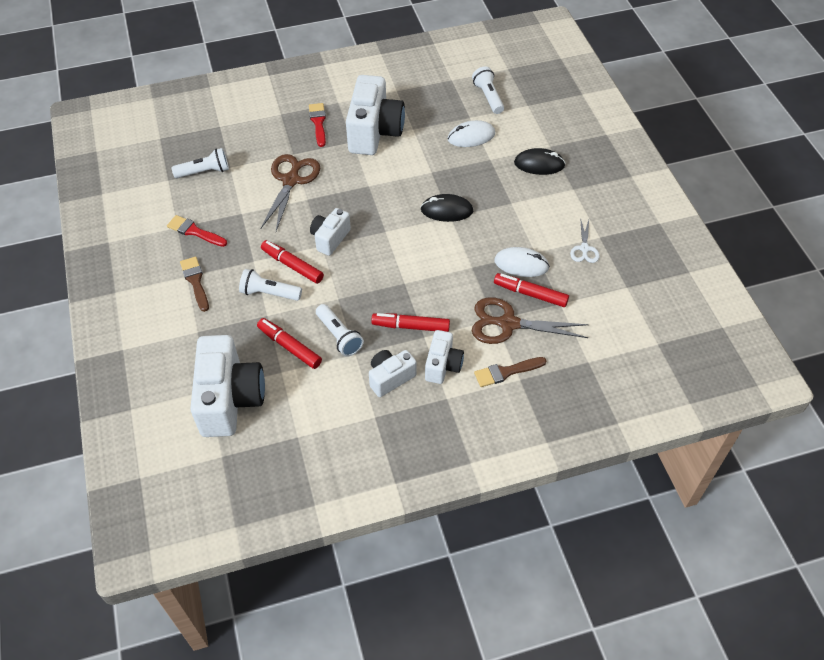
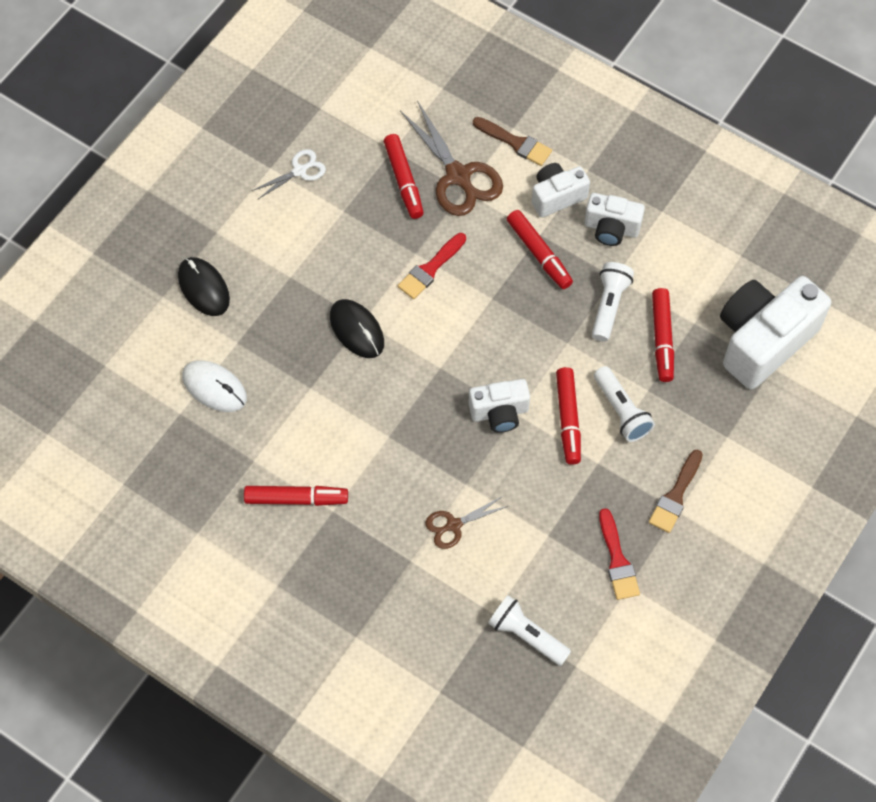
camera: 130 degrees left, 10 degrees up
brown scissors [261,154,320,231] -> brown scissors [425,496,508,549], size x0.55
red brush [309,103,326,147] -> red brush moved to [398,233,466,299]
white camera [346,75,405,155] -> red marker [244,486,348,506]
white flashlight [472,67,504,114] -> none
white mouse [494,247,550,277] -> none

